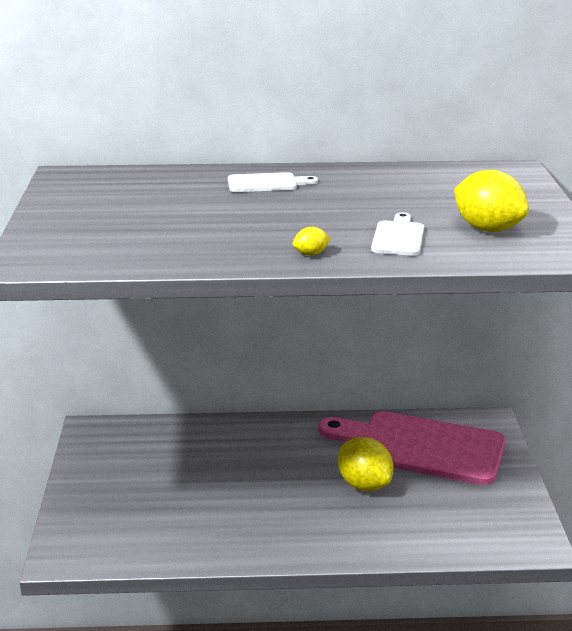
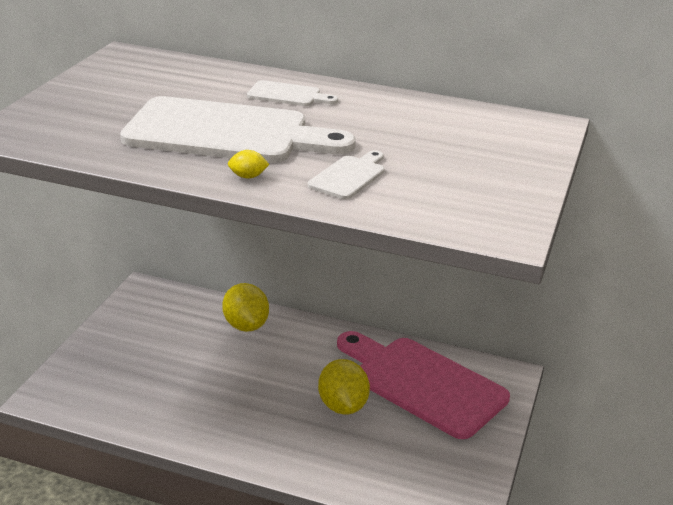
camera: 20 degrees right, 5 degrees up
yellow lemon [454,170,529,232] -> yellow lemon moved to [222,283,269,332]
none -> white cutting board [120,96,356,163]

